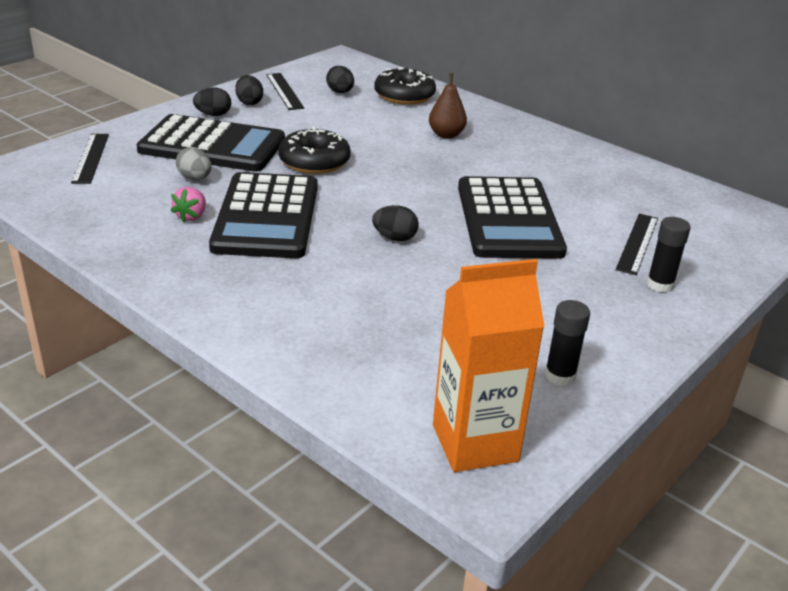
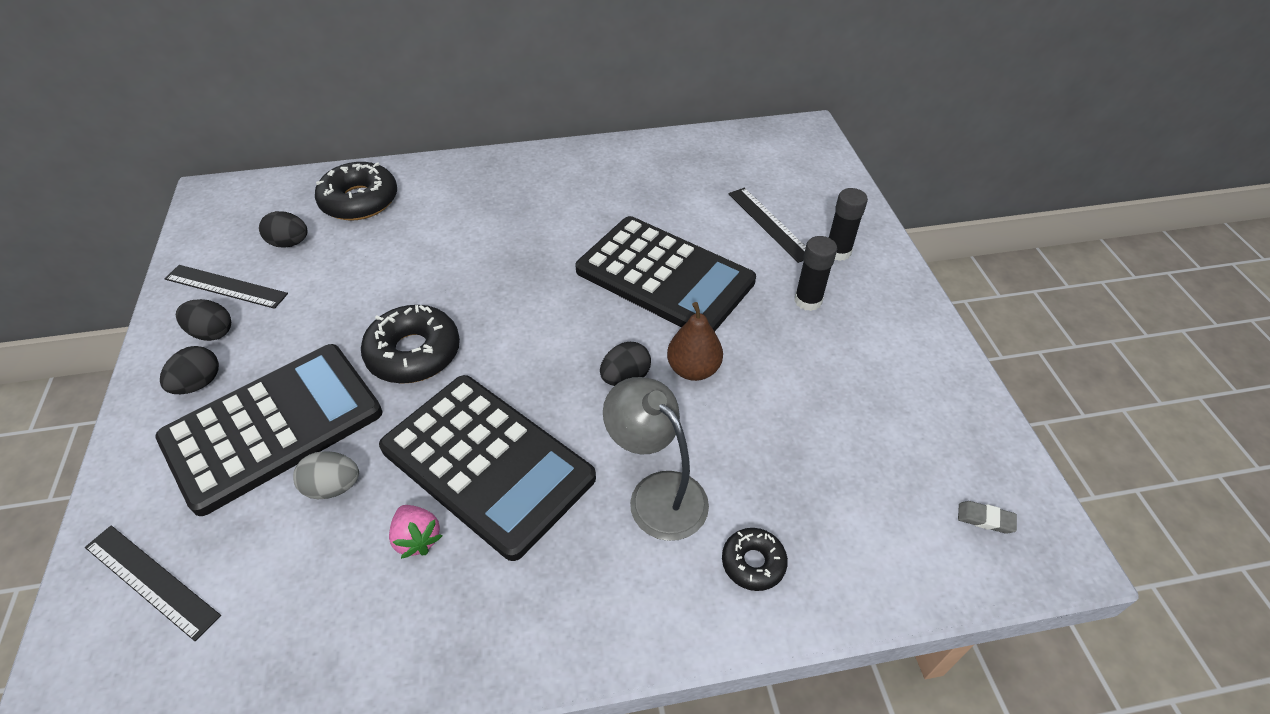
camera: 50 degrees left, 15 degrees up
brown pear [429,73,467,139] -> brown pear moved to [667,302,723,381]
orange carton [433,259,545,472] -> grey eraser [958,501,1017,534]
black glue stick [545,300,590,386] -> black glue stick moved to [794,236,837,311]
none -> grey lamp [603,377,709,541]
none -> black donut [722,528,788,591]

